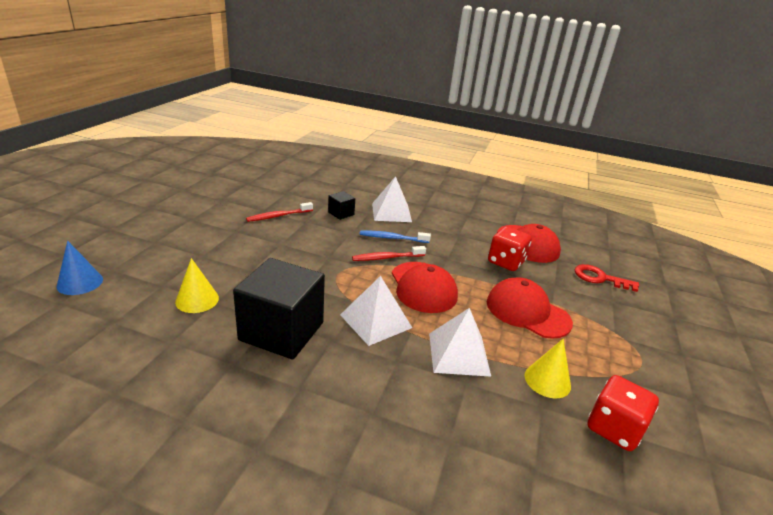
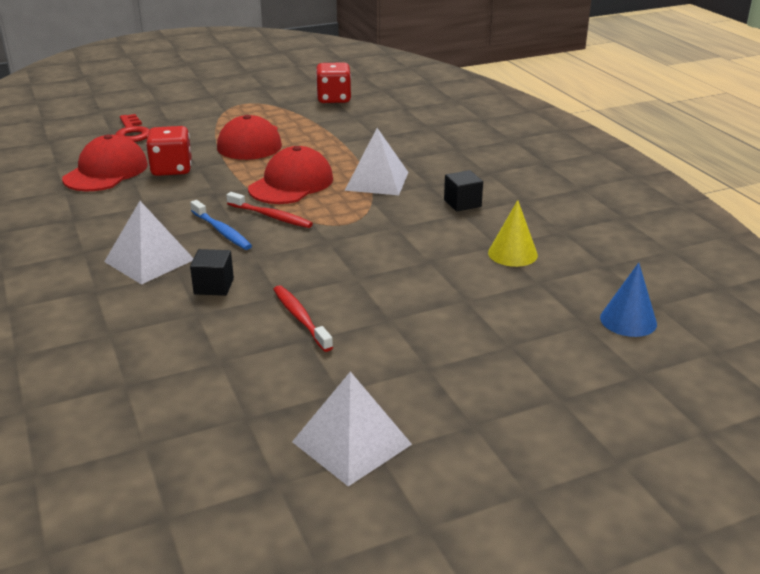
camera: 130 degrees left, 0 degrees up
black cube [233,258,325,359] -> black cube [444,170,483,212], size x0.45
red toothbrush [246,202,313,222] -> red toothbrush turned 135 degrees counterclockwise [273,285,333,352]
white pyramid [429,308,491,377] -> white pyramid moved to [292,371,412,487]
yellow cone [525,339,571,398] -> none

